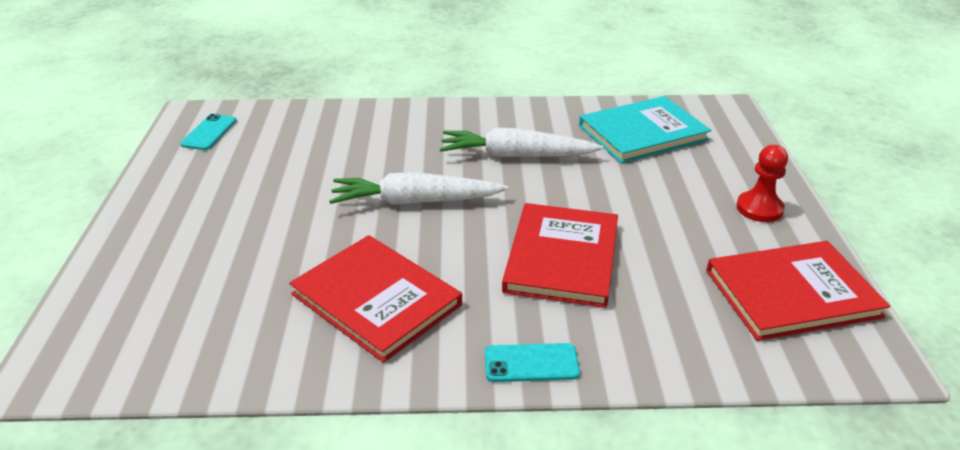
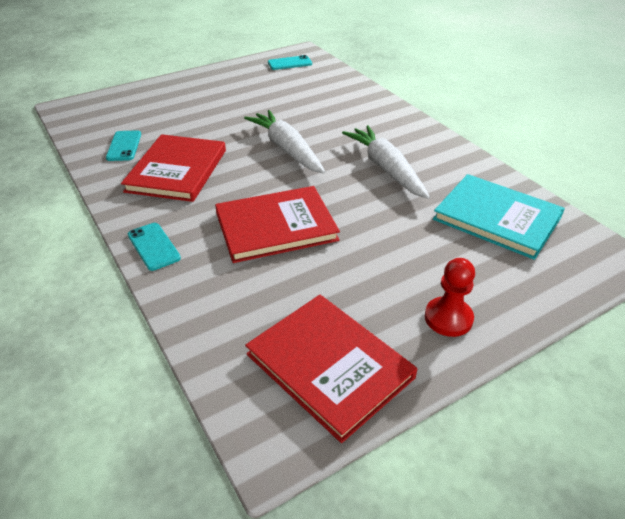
camera: 60 degrees right, 5 degrees up
none -> turquoise phone [106,130,141,161]

